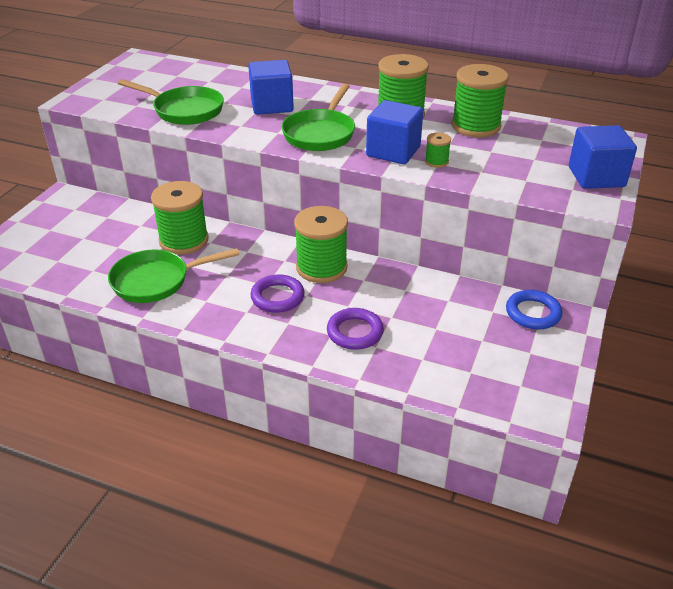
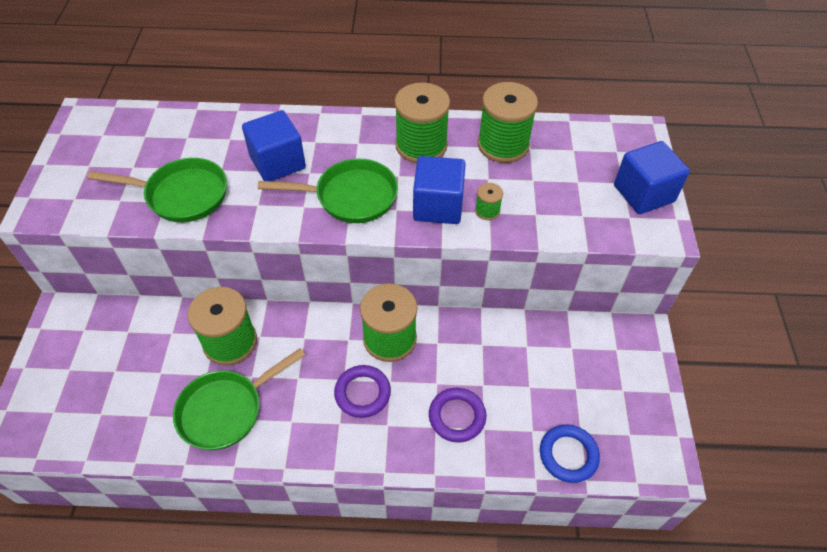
camera: 20 degrees left, 15 degrees up
green pan [281,84,355,151] -> green pan turned 90 degrees counterclockwise [258,159,398,223]
blue ring [506,290,562,329] -> blue ring moved to [540,424,600,483]

